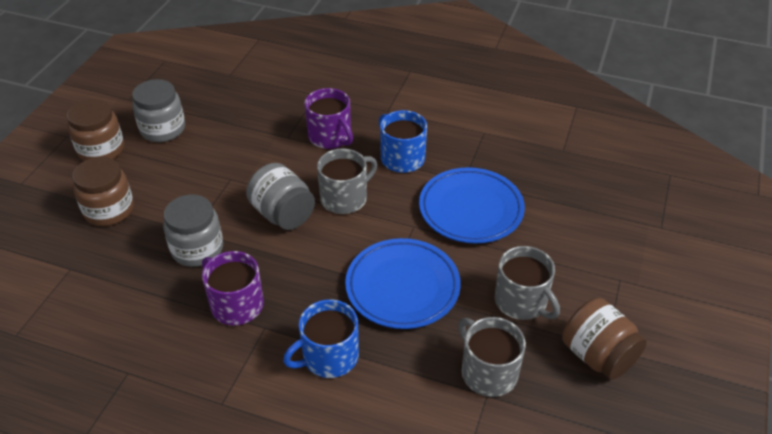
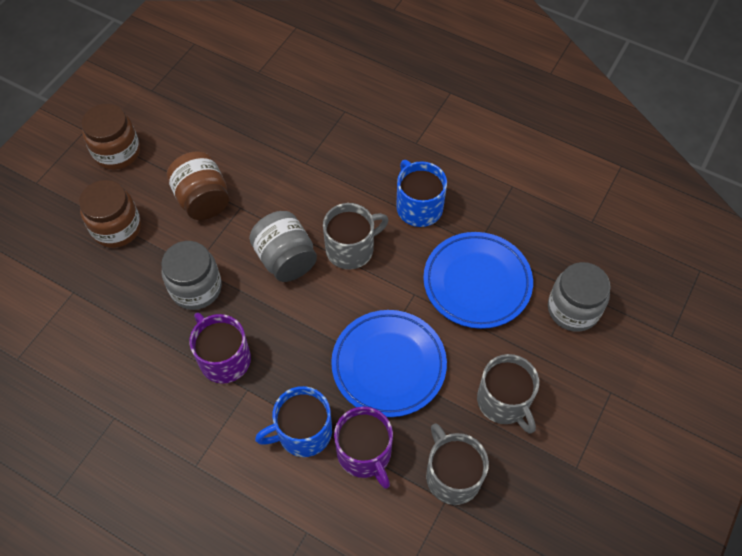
camera: 10 degrees right, 15 degrees up
grey jar [132,79,185,142] -> grey jar moved to [548,262,611,332]
purple mug [305,88,353,149] -> purple mug moved to [334,406,393,489]
brown jar [562,298,647,380] -> brown jar moved to [167,151,229,220]

